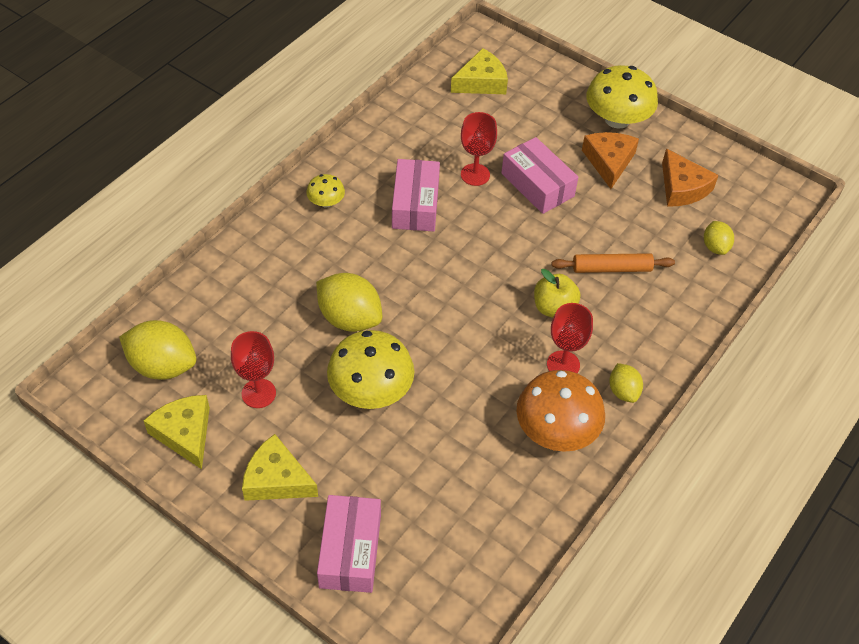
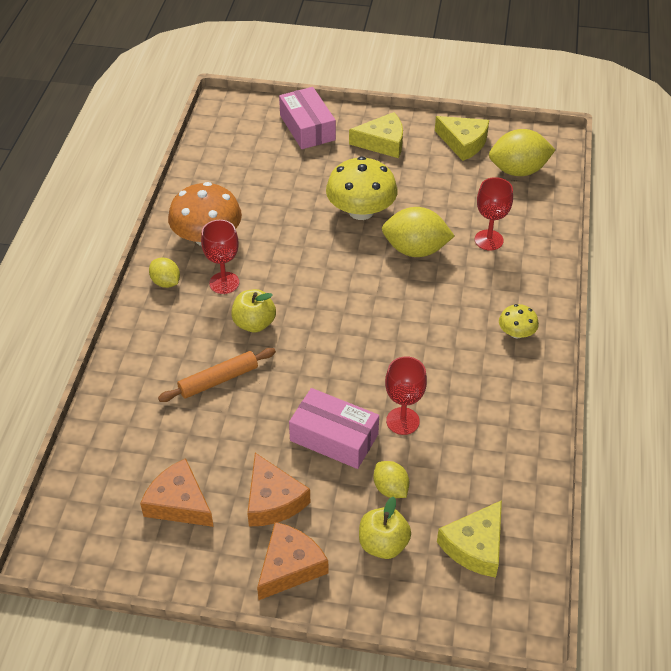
camera: 155 degrees right, 5 degrees down
red goblet [231,331,276,408] -> red goblet moved to [475,177,513,250]
pink box [392,159,440,232] -> none
yellow mushroom [586,65,658,129] -> orange cheese [257,522,328,600]
yellow lemon [704,221,734,255] -> yellow lemon moved to [373,461,409,498]
none -> yellow apple [359,497,411,559]

